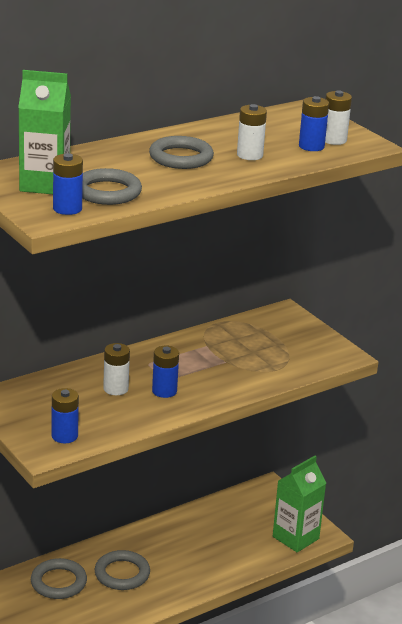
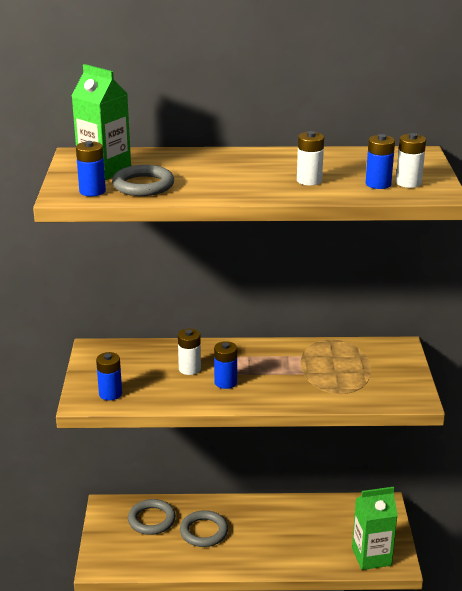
camera: 35 degrees right, 0 degrees up
grey ring [149,136,214,169] -> none

